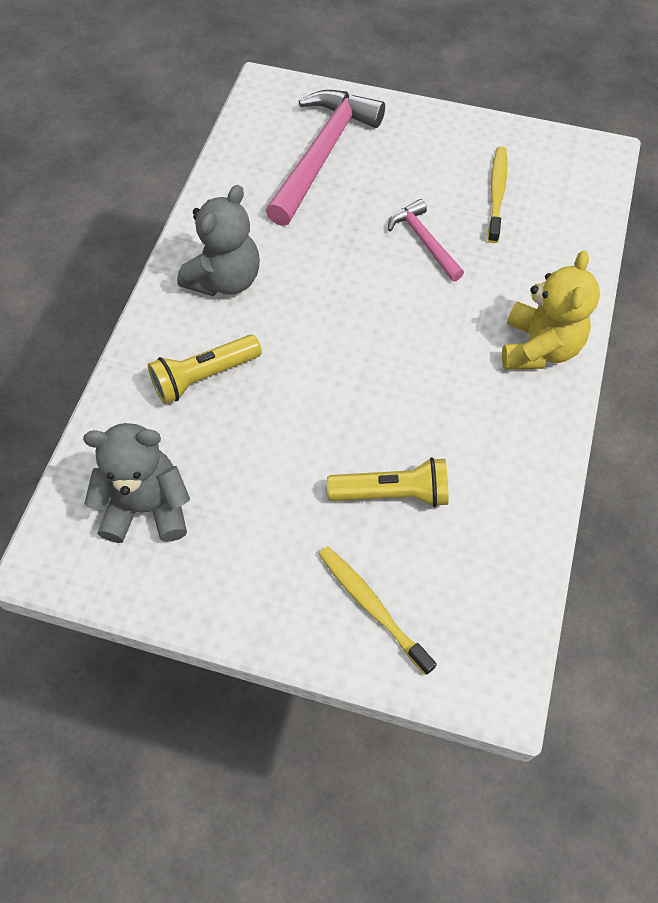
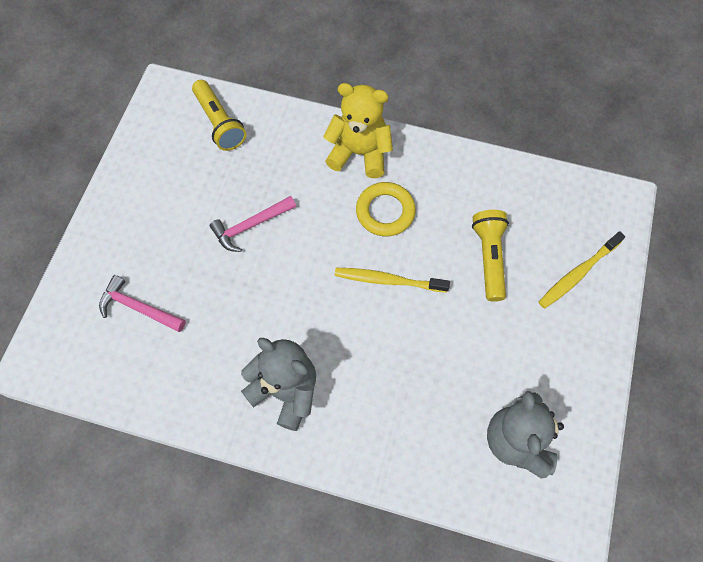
camera: 90 degrees left, 5 degrees up
yellow flashlight [148,334,262,404] -> yellow flashlight moved to [192,80,246,151]
pink hammer [266,90,385,226] -> pink hammer [99,275,186,332], size x0.53
yellow toothbrush [488,146,507,243] -> yellow toothbrush moved to [334,268,450,292]
none -> yellow ring [356,182,416,236]

